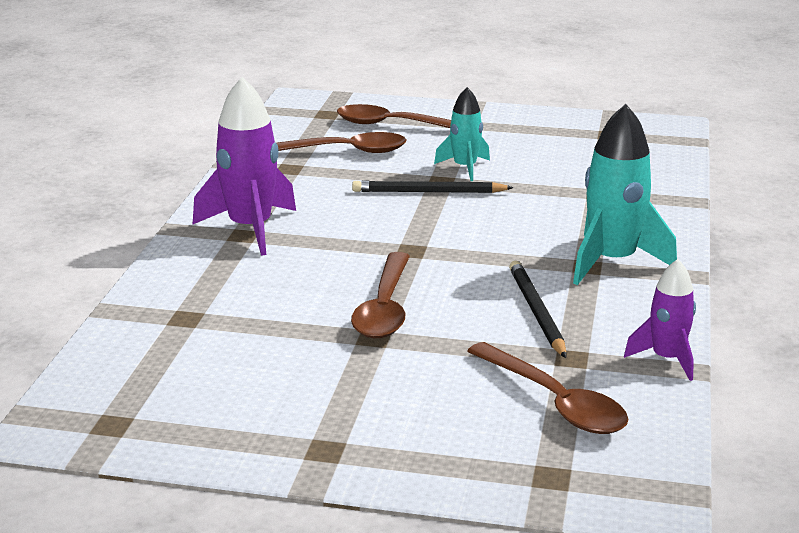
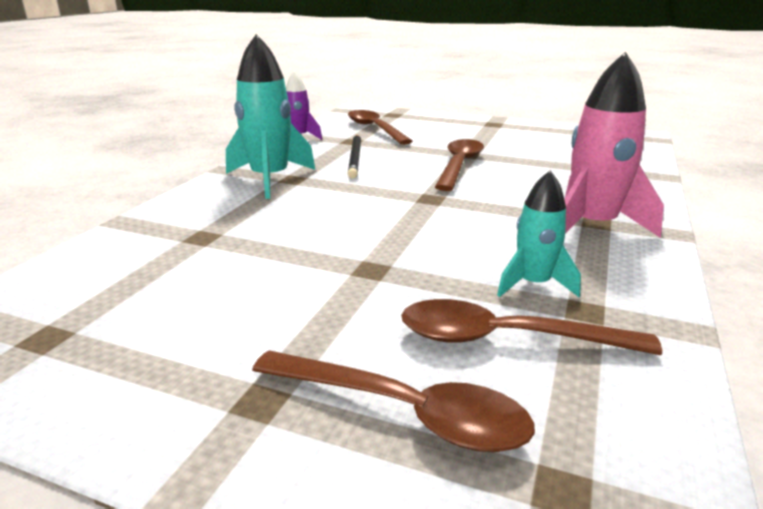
camera: 170 degrees left, 0 degrees up
purple rocket [192,77,296,256] -> pink rocket [564,52,664,238]
black pencil [352,181,514,193] -> none
turquoise rocket [434,87,490,181] -> turquoise rocket moved to [497,171,581,297]

